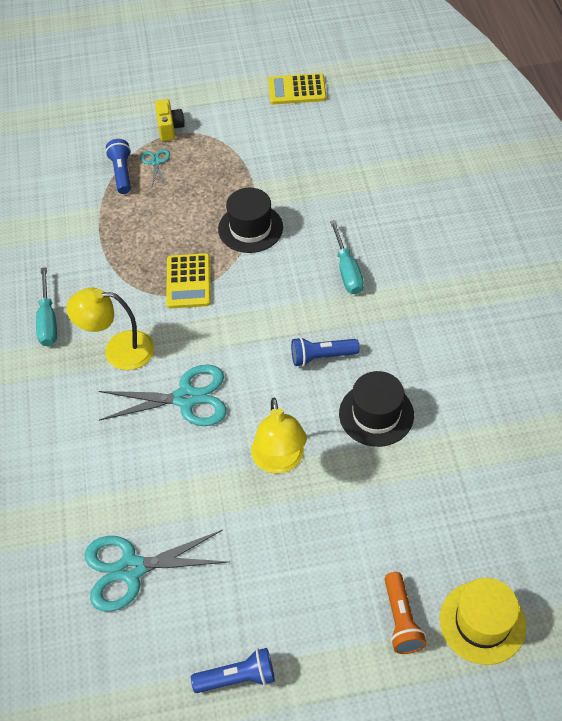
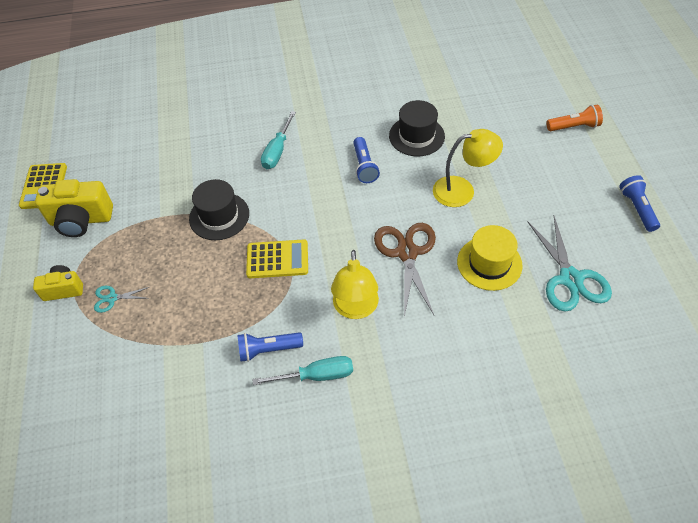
camera: 90 degrees left, 0 degrees up
turquoise scissors [99,364,227,426] -> brown scissors [374,223,436,317]
blue flashlight [105,139,131,194] -> blue flashlight moved to [237,332,303,362]
turquoise screwdriver [330,220,364,294] -> turquoise screwdriver turned 120 degrees clockwise [261,111,296,169]
yellow hat [440,578,526,665] -> yellow hat moved to [457,225,523,291]
none -> yellow camera [35,179,113,237]

